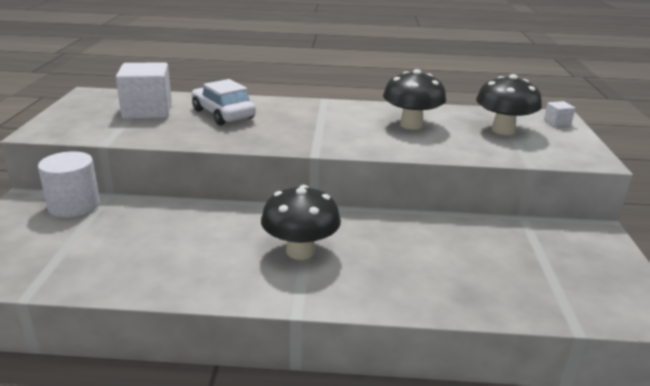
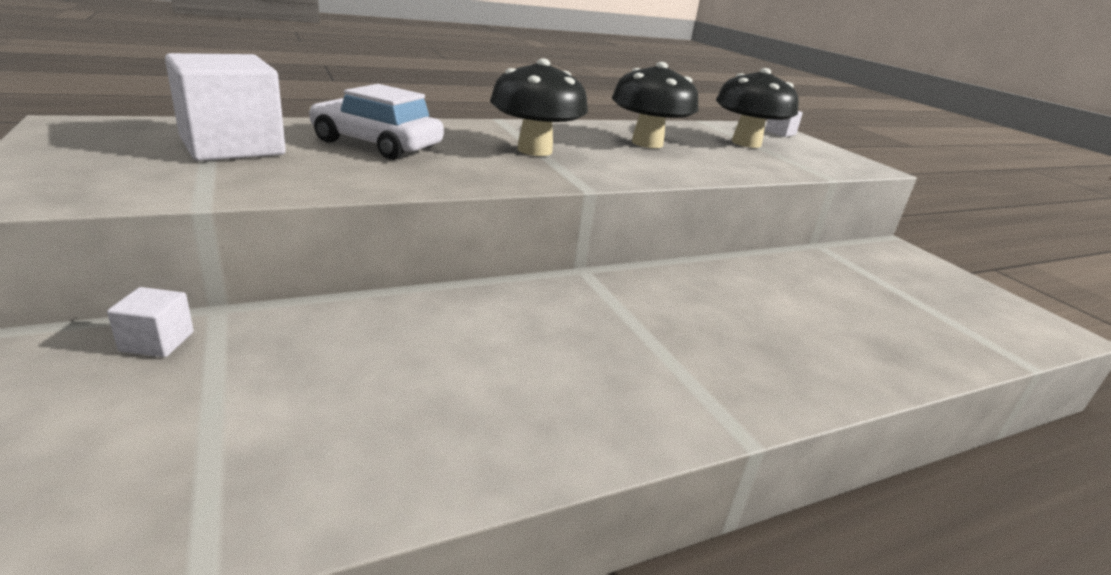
camera: 30 degrees left, 0 degrees up
white cylinder [38,151,100,218] -> white cube [107,287,194,357]
black mushroom [261,185,341,260] -> black mushroom moved to [490,58,588,156]

